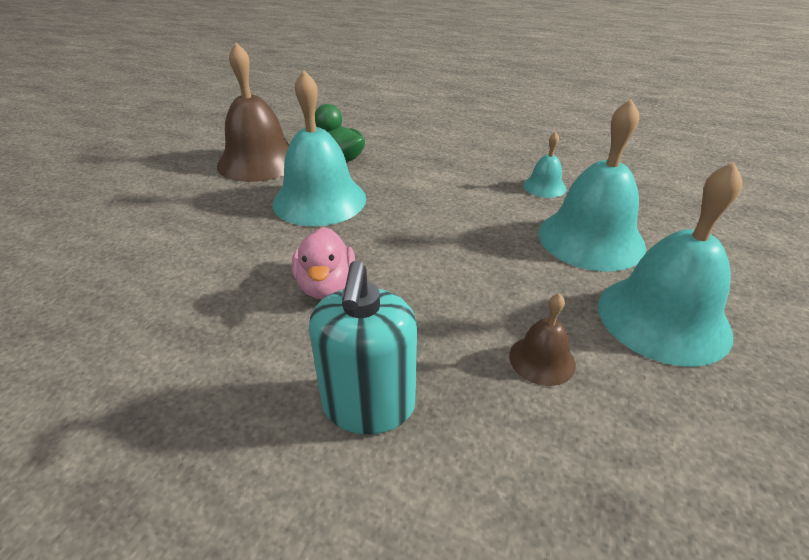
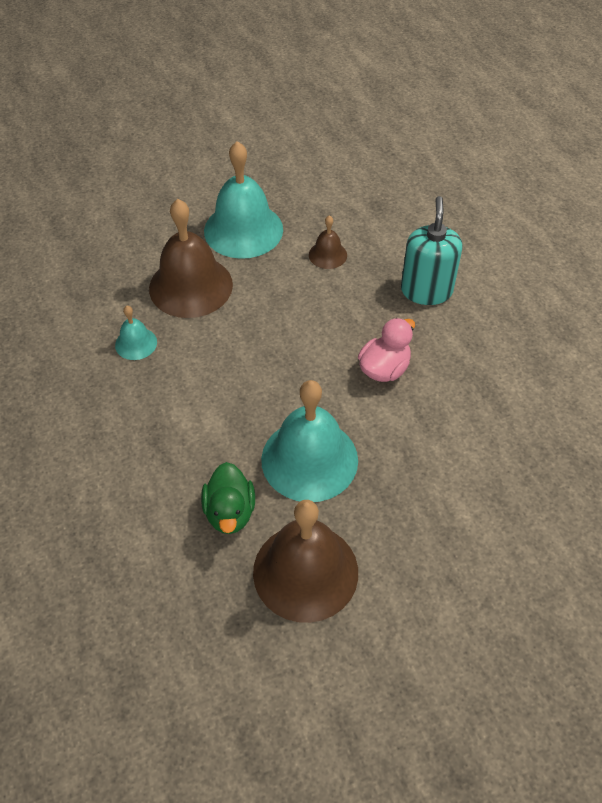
camera: 135 degrees left, 15 degrees up
turquoise soap dispenser [309,261,417,434] -> turquoise soap dispenser turned 45 degrees counterclockwise [401,196,463,305]
turquoise bell [538,99,646,271] -> brown bell [149,199,233,318]

